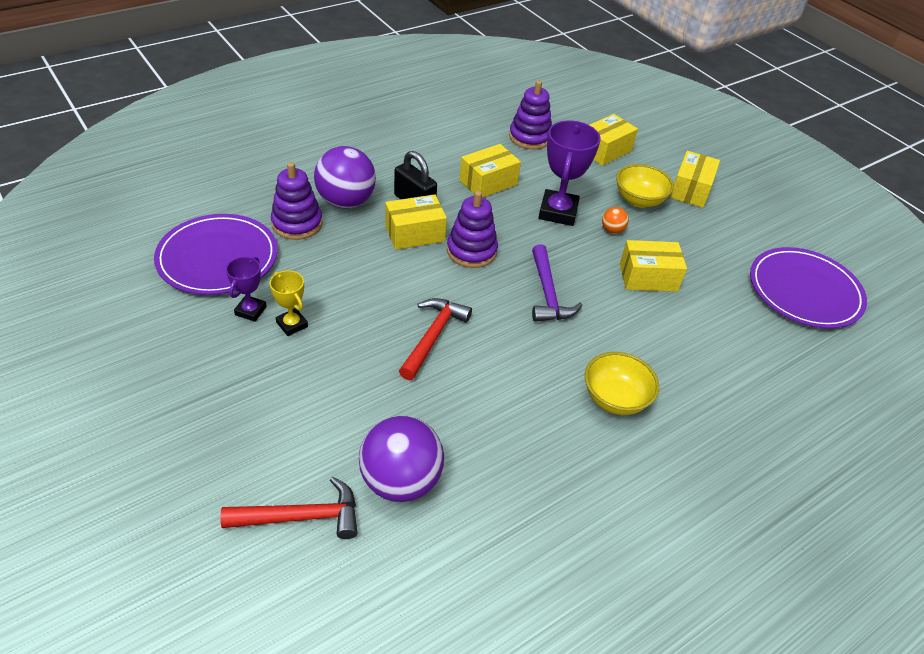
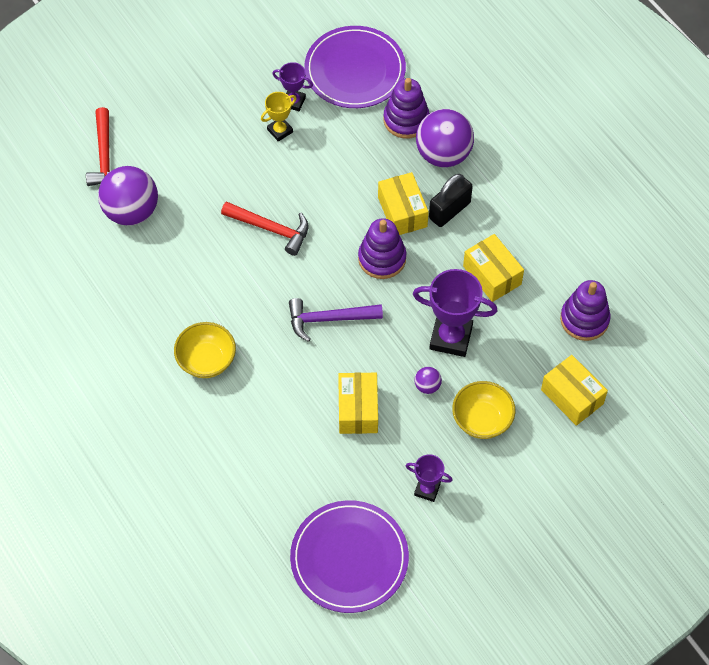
camera: 95 degrees right, 15 degrees up
orange ball [602,207,629,233] -> purple ball [415,367,442,394]
yellow box [670,151,720,208] -> none
none -> purple trophy [406,455,452,502]

